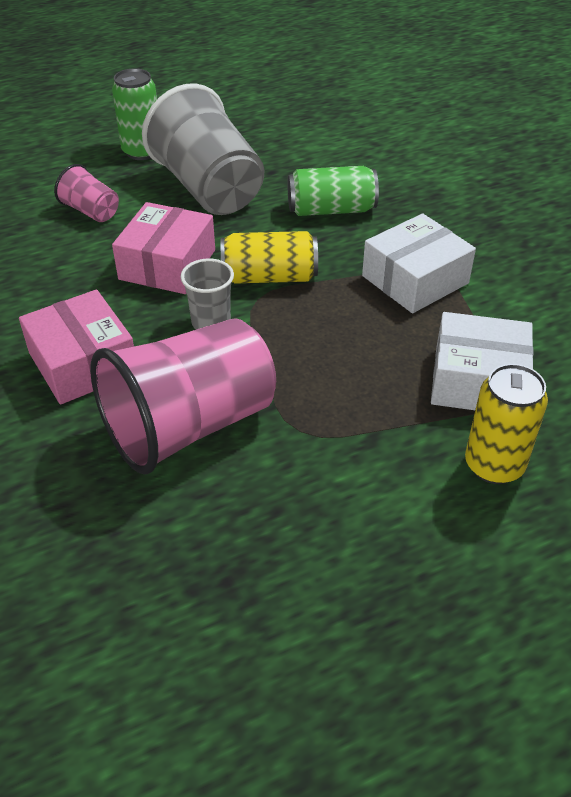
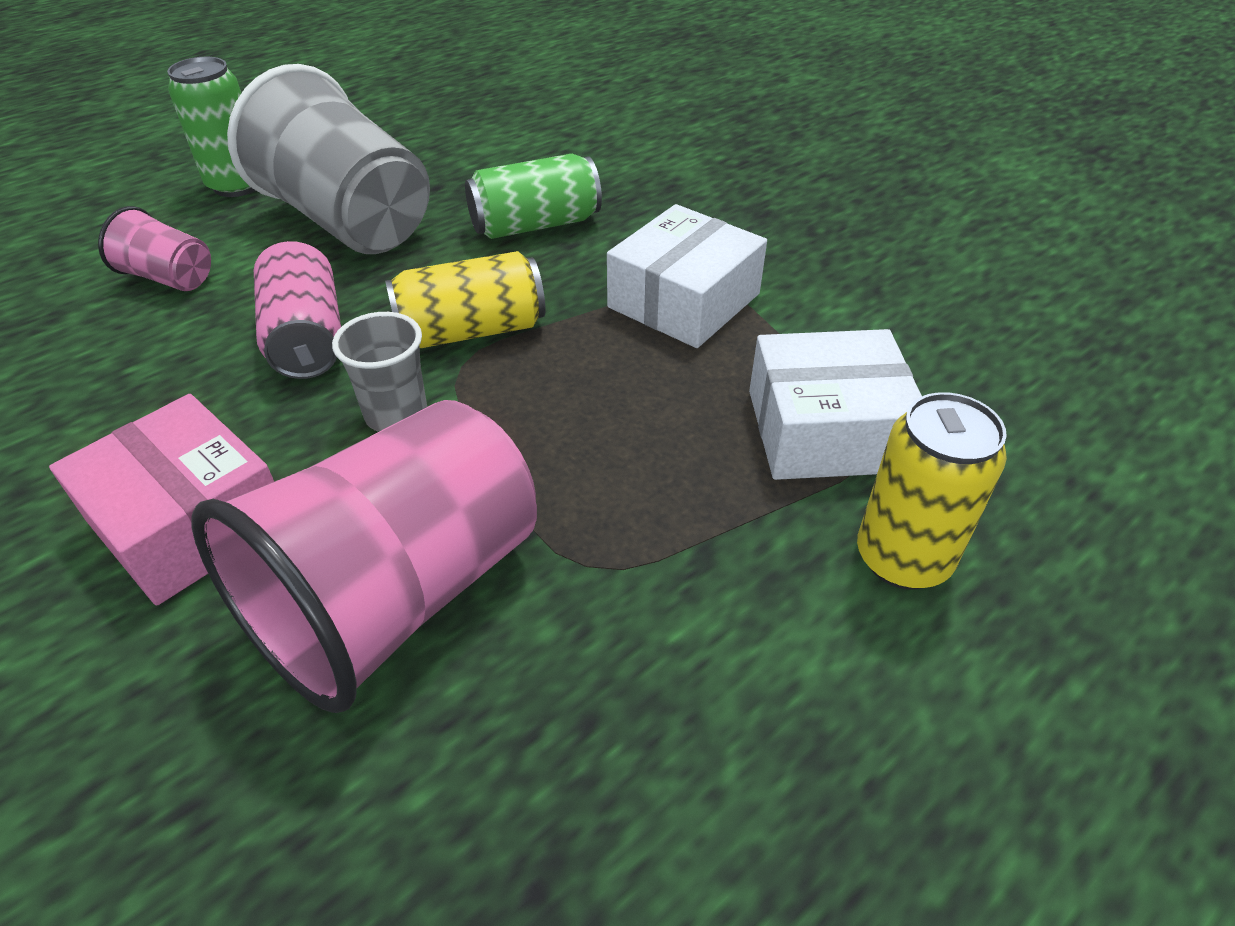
camera: 15 degrees left, 0 degrees up
pink box [112,202,215,294] -> pink can [254,241,341,379]

